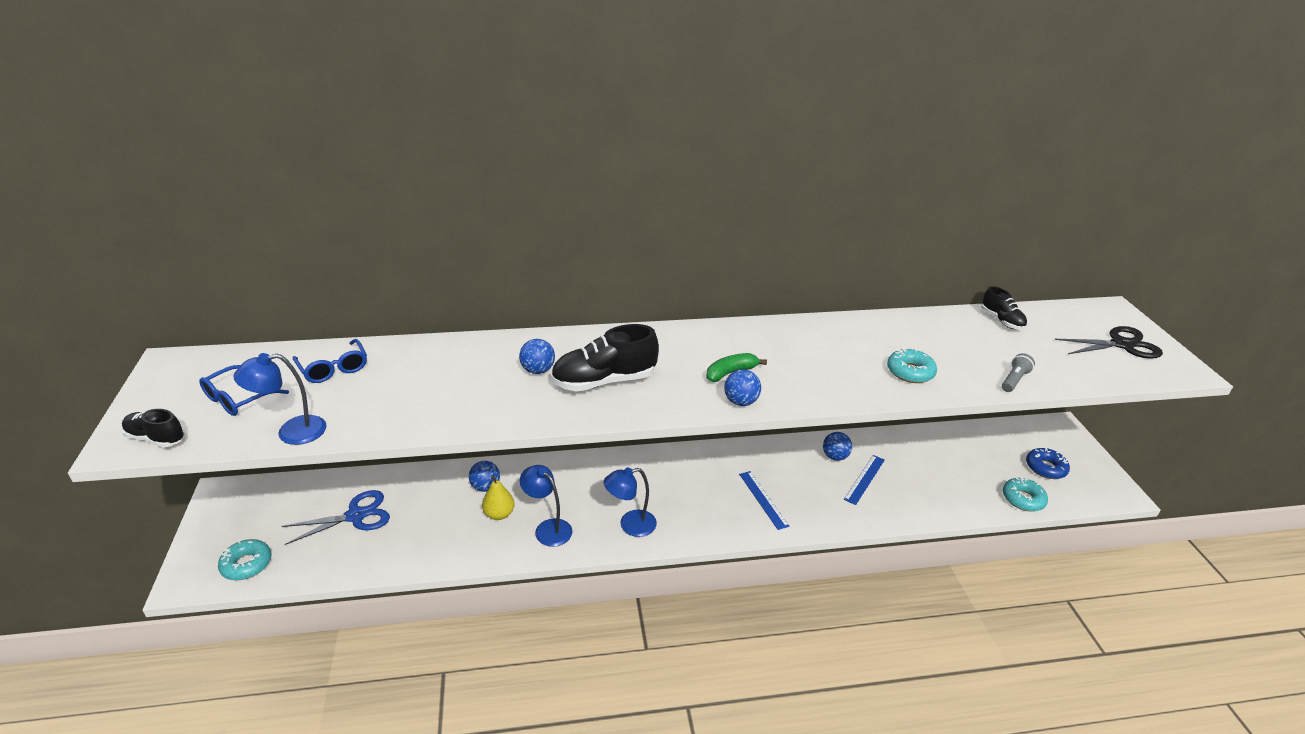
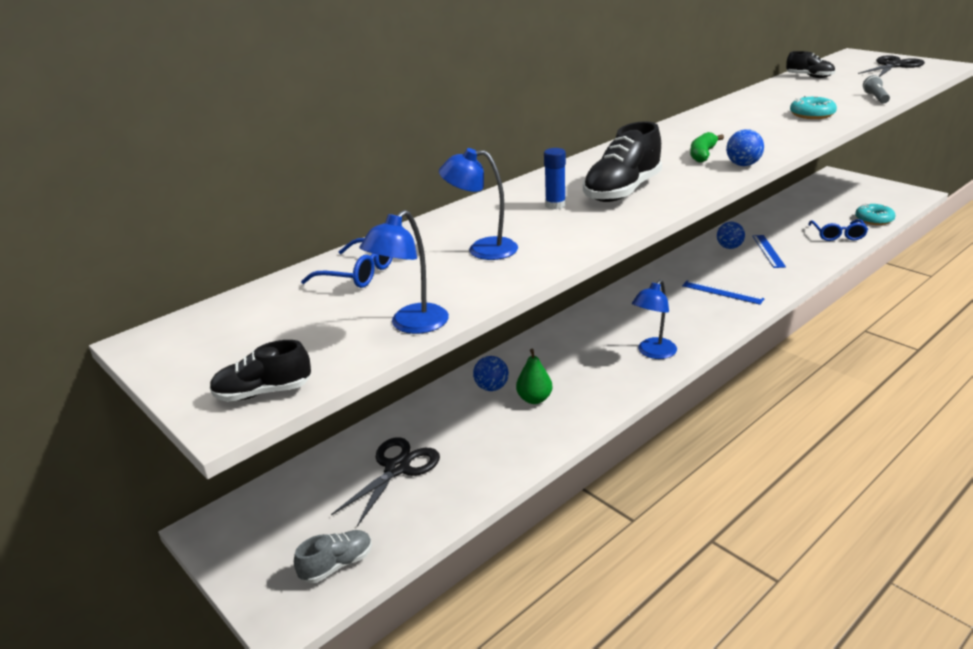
camera: 30 degrees left, 5 degrees down
blue glasses [199,365,289,416] -> blue glasses moved to [808,219,868,241]
turquoise donut [218,539,271,580] -> grey shoe [294,530,372,583]
blue scissors [282,490,390,545] -> black scissors [331,437,440,527]
yellow pear [482,475,515,520] -> green pear [516,349,553,404]
blue ball [519,339,555,374] -> blue glue stick [544,148,566,209]
blue lamp [520,465,573,547] -> blue lamp moved to [439,148,518,260]
blue donut [1026,448,1070,479] -> none

